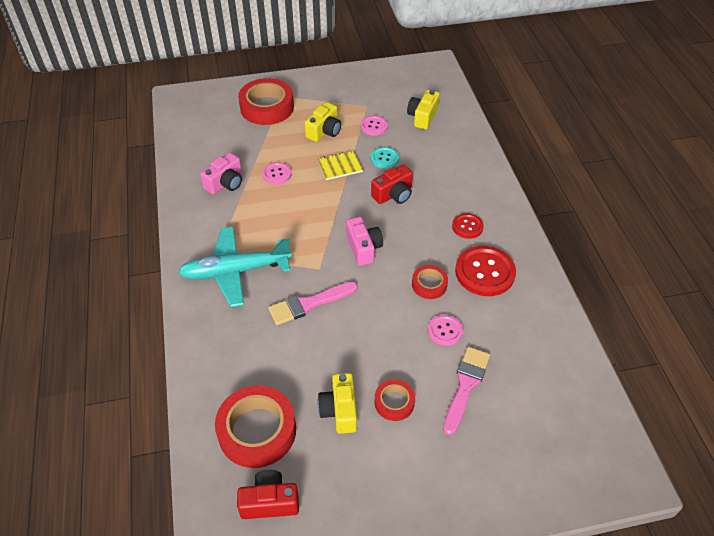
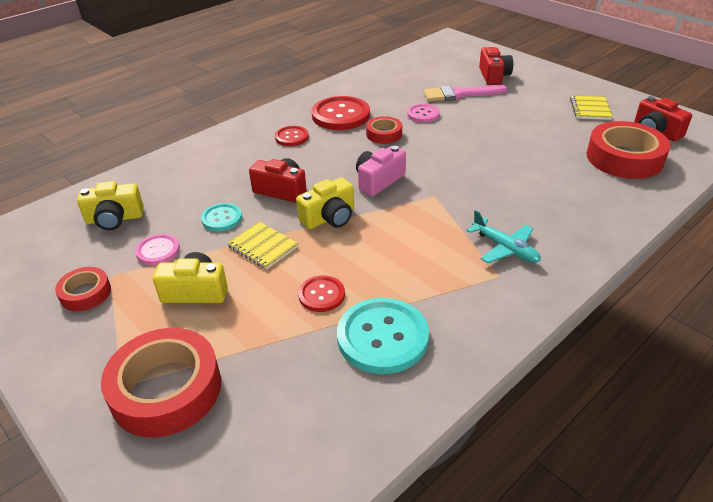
camera: 120 degrees left, 10 degrees down
turquoise plane [178,227,292,307] -> turquoise plane [466,210,541,263], size x0.55
pink camera [200,152,242,195] -> turquoise button [337,298,429,374]
pink button [262,162,292,185] -> red button [298,275,345,312]
pink brush [268,282,358,325] -> none
yellow camera [318,373,357,434] -> yellow camera moved to [296,177,354,229]
red tape [375,379,415,421] -> red tape moved to [55,267,111,311]
none -> red camera [479,47,513,85]
none -> yellow notebook [570,95,613,120]

